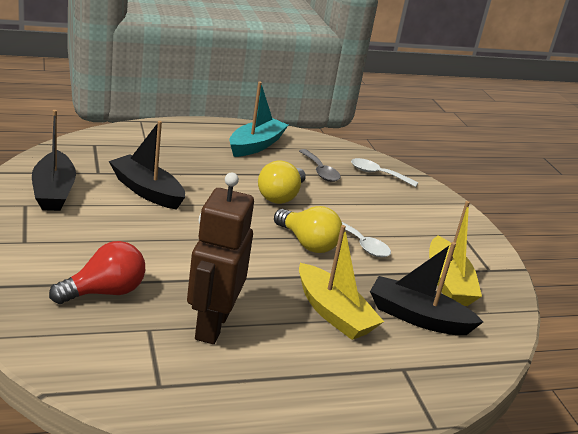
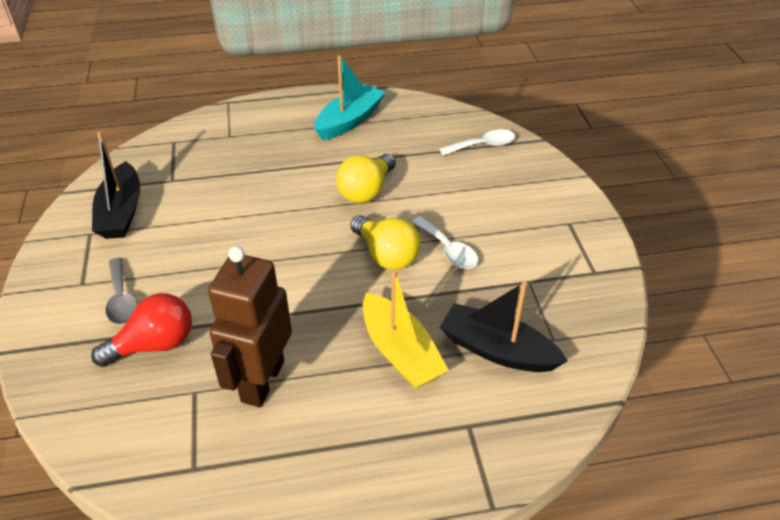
camera: 10 degrees right, 15 degrees up
black boat [109,121,185,210] -> none
grey spoon [299,149,341,182] -> grey spoon moved to [106,258,138,325]
white spoon [351,158,418,187] -> white spoon turned 135 degrees clockwise [439,129,515,156]
yellow boat [429,201,482,306] -> none

